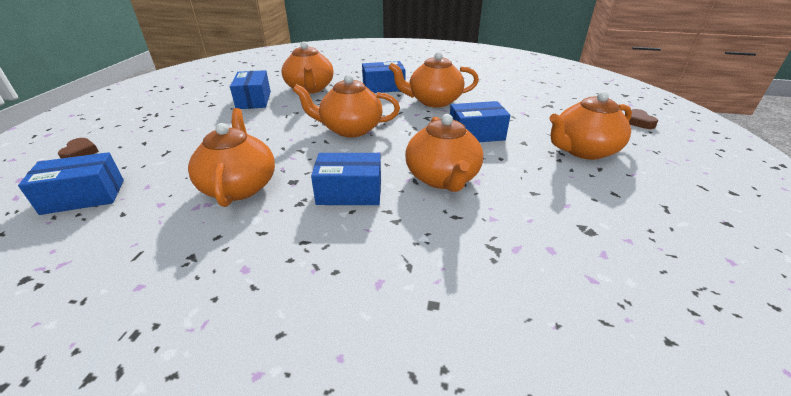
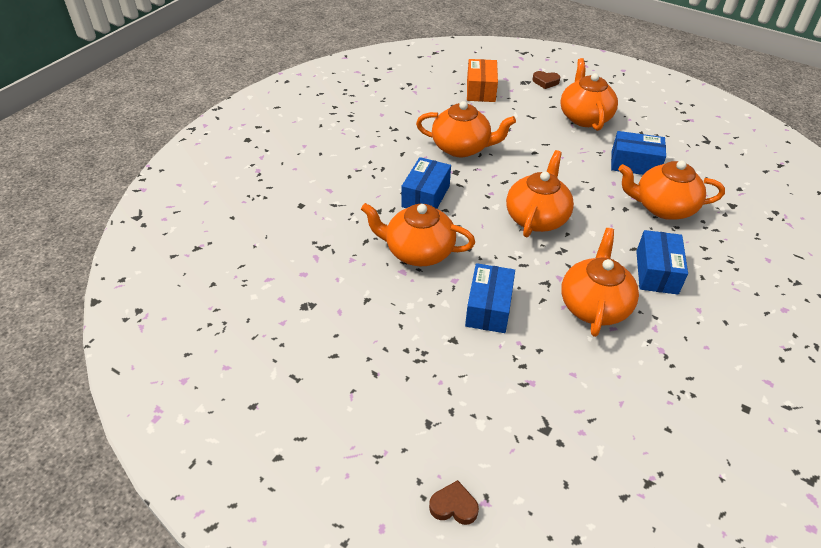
camera: 110 degrees right, 10 degrees up
blue box [18,152,124,215] -> orange box [467,59,498,102]
orange teapot [549,91,632,160] -> orange teapot moved to [560,58,618,131]

